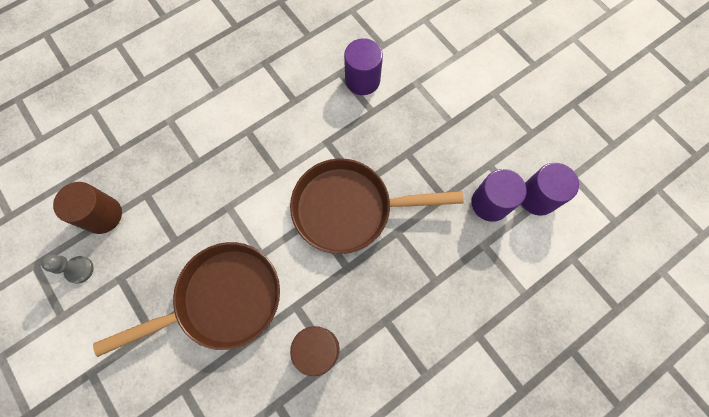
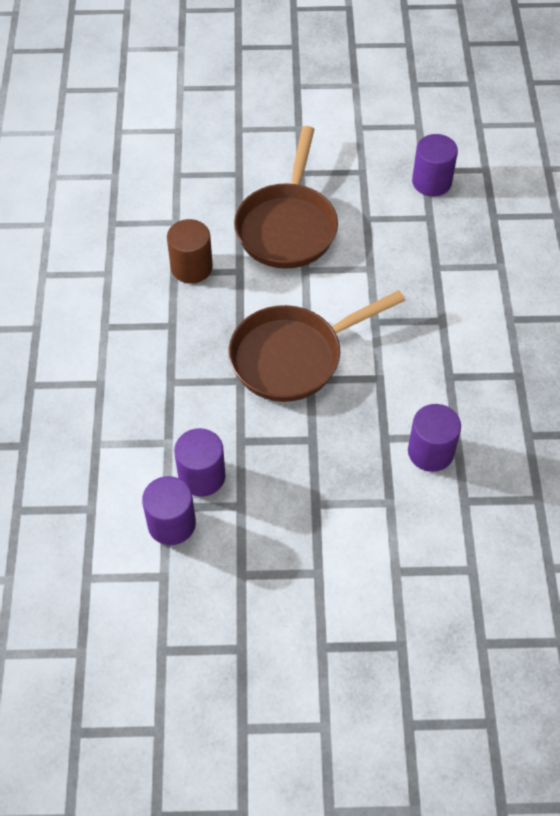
camera: 125 degrees right, 15 degrees down
grey pawn [41,254,94,284] -> none
brown cylinder [53,182,122,234] -> purple cylinder [412,134,458,197]
brown pan [290,158,464,254] -> brown pan turned 150 degrees counterclockwise [228,290,405,402]

